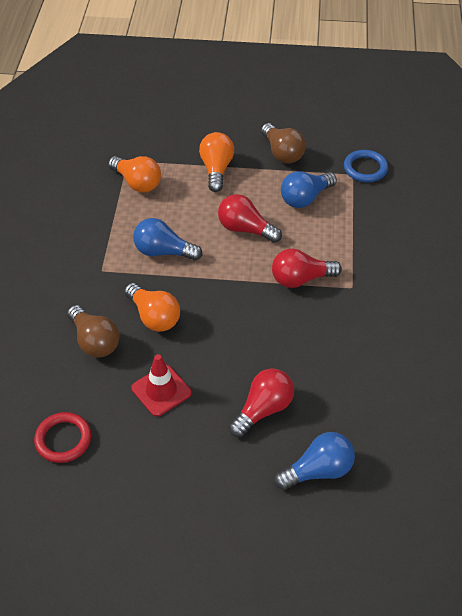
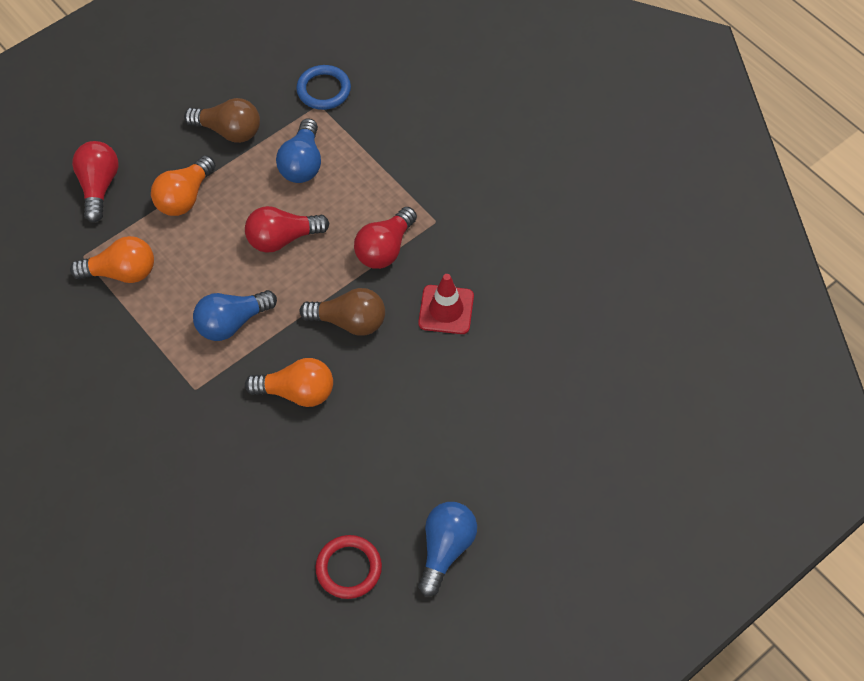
camera: 45 degrees left, 10 degrees up
brown light bulb [67,305,119,358] -> brown light bulb moved to [299,288,385,336]
red traffic cone [131,354,191,417] -> red traffic cone moved to [418,274,474,334]
orange light bulb [199,132,234,192] -> orange light bulb turned 105 degrees counterclockwise [151,155,216,216]
red light bulb [229,368,294,437] -> red light bulb moved to [72,141,118,222]
blue light bulb [274,432,355,490] -> blue light bulb moved to [418,502,477,596]

